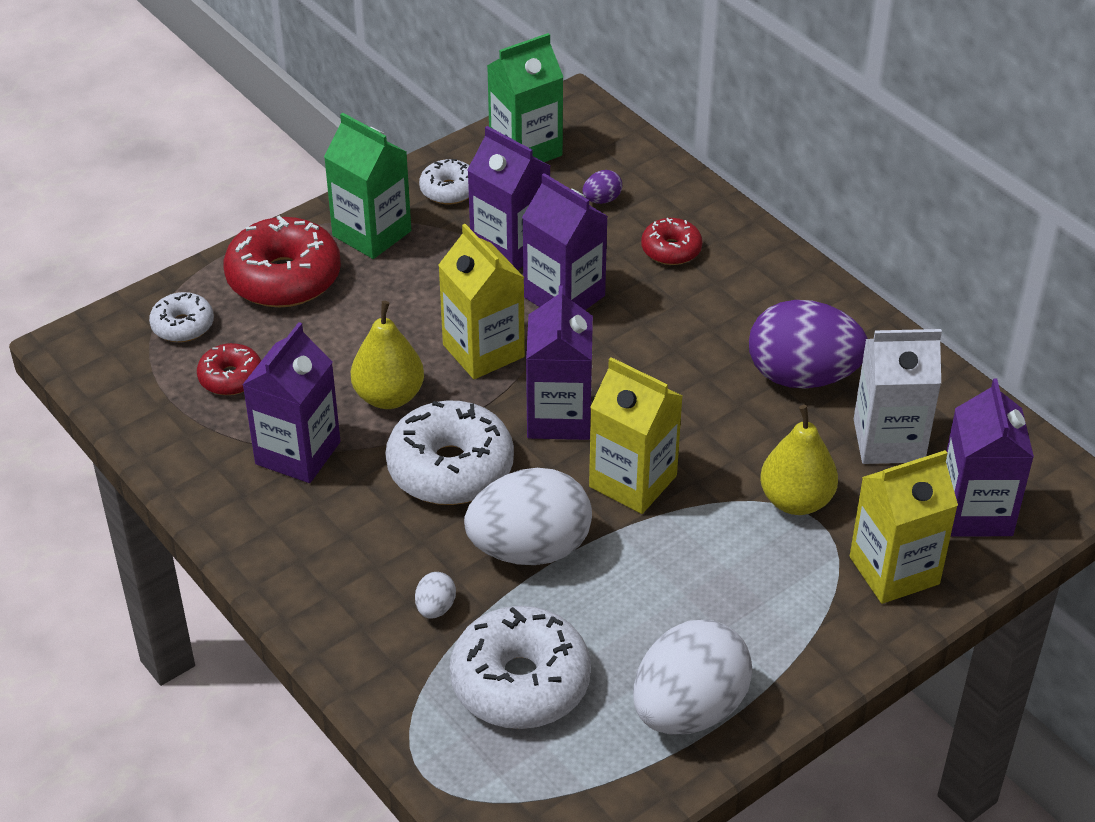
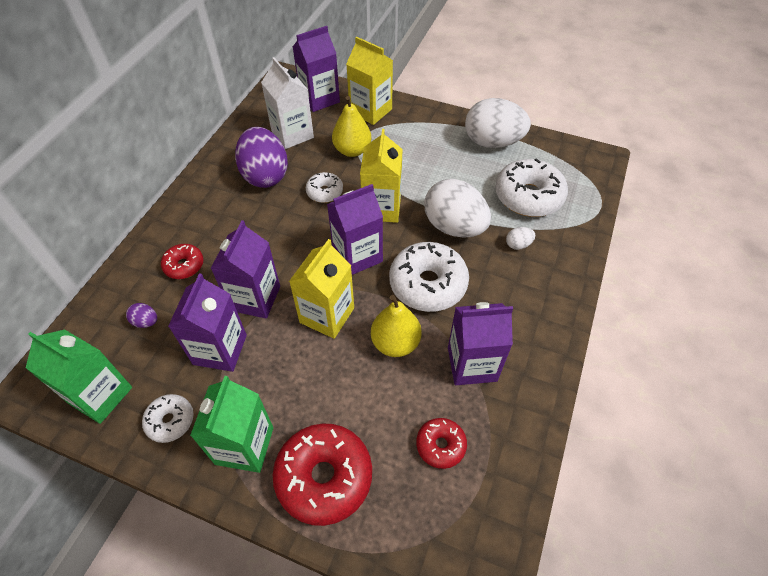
camera: 120 degrees left, 10 degrees up
white donut [149,292,214,342] -> white donut moved to [306,172,343,203]

